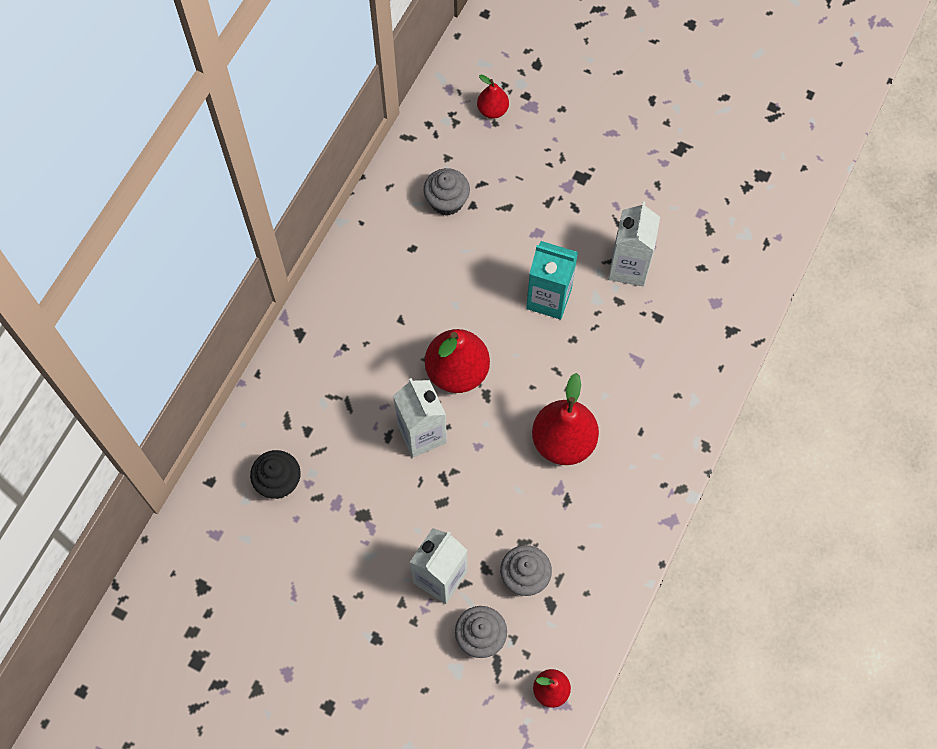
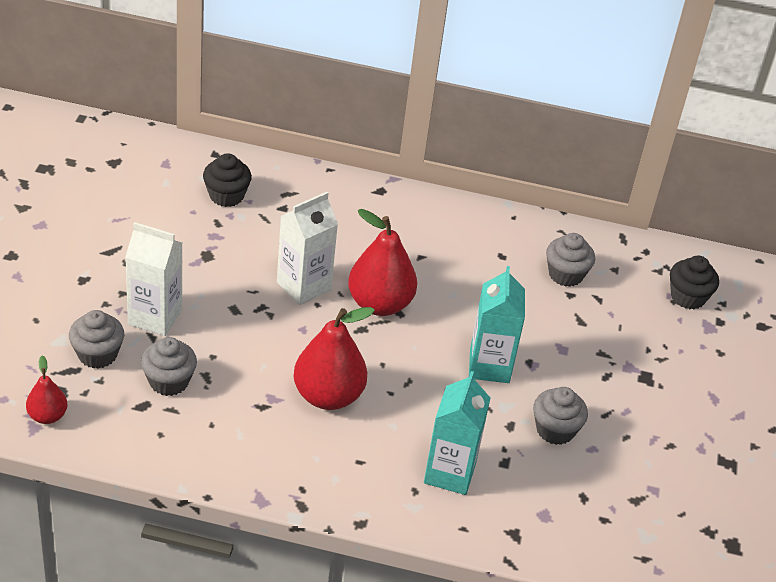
camera: 70 degrees right, 25 degrees down
red pear [477,75,509,119] -> black cupcake [670,256,719,309]
white carton [608,201,660,287] -> grey cupcake [533,387,588,445]
none -> turquoise carton [424,371,490,495]

